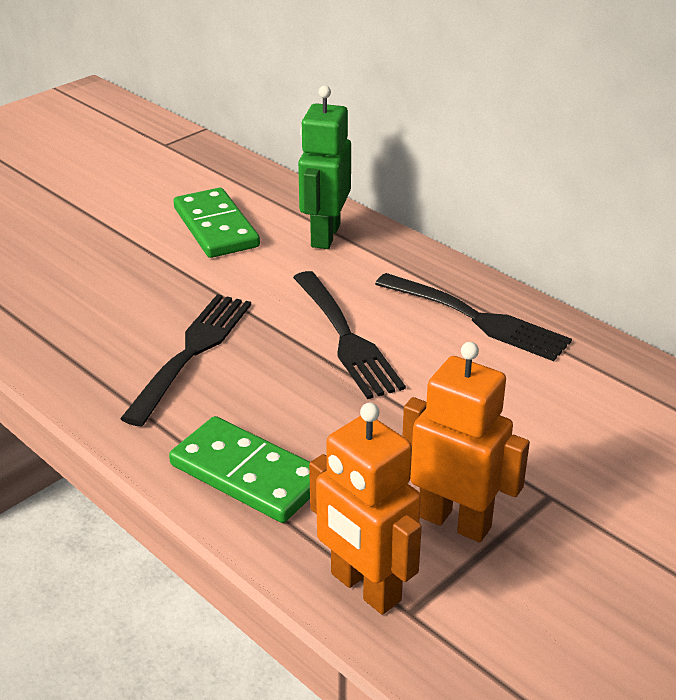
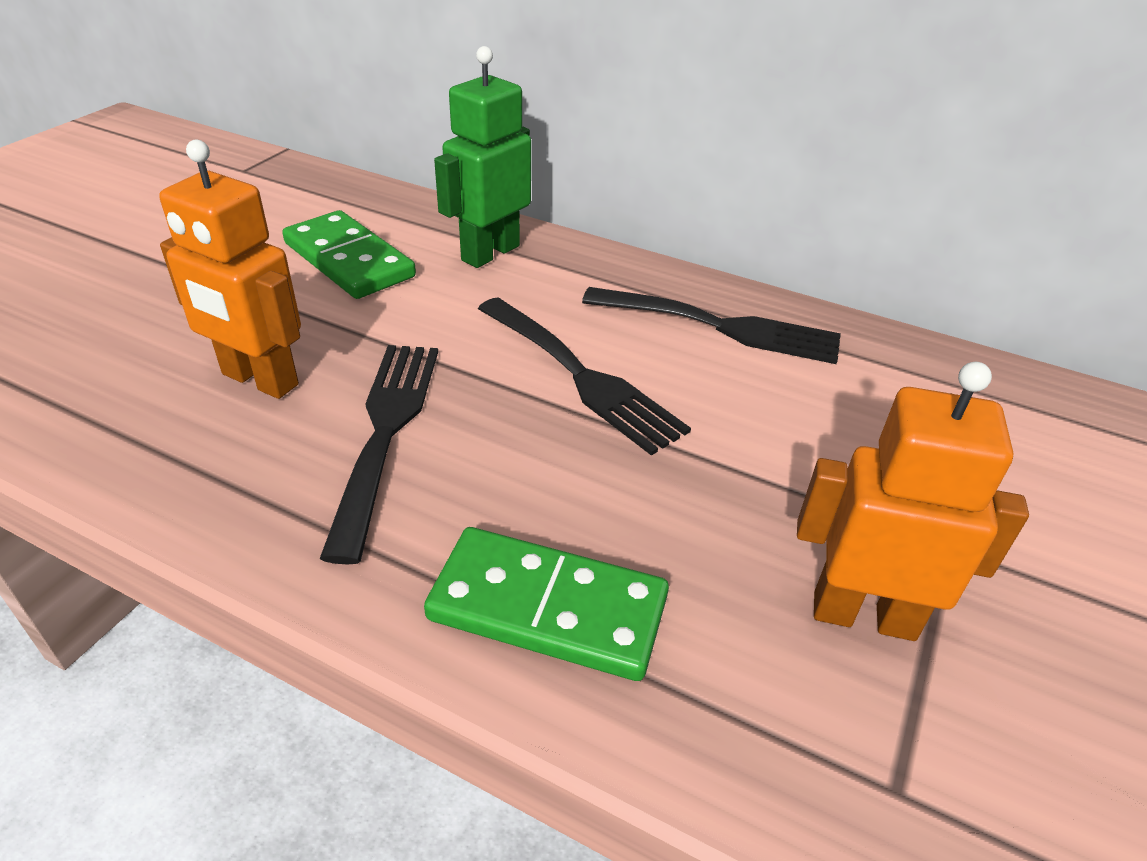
camera: 20 degrees left, 5 degrees up
green robot [298,86,351,249] -> green robot turned 45 degrees clockwise [434,46,531,268]
orange robot [309,403,422,615] -> orange robot moved to [159,140,301,399]

